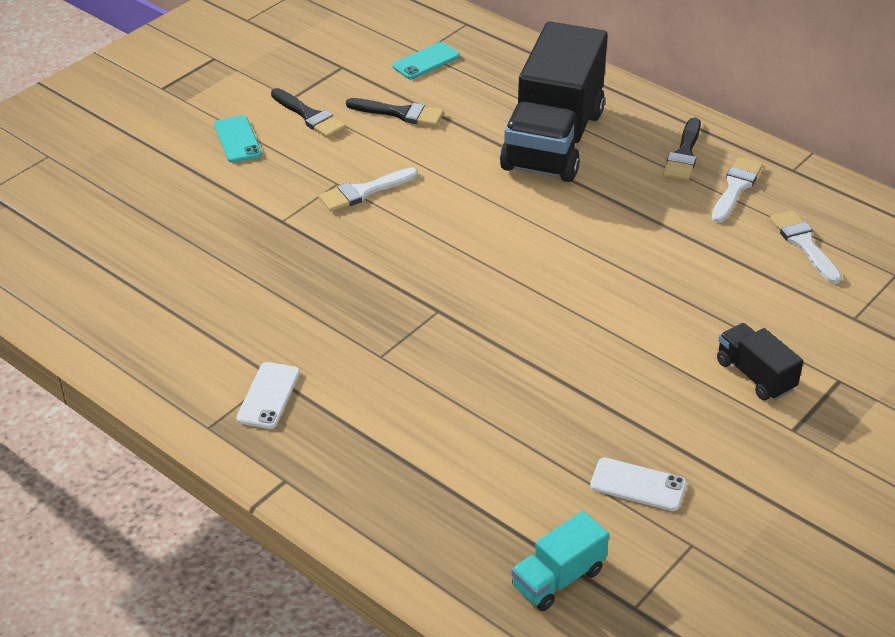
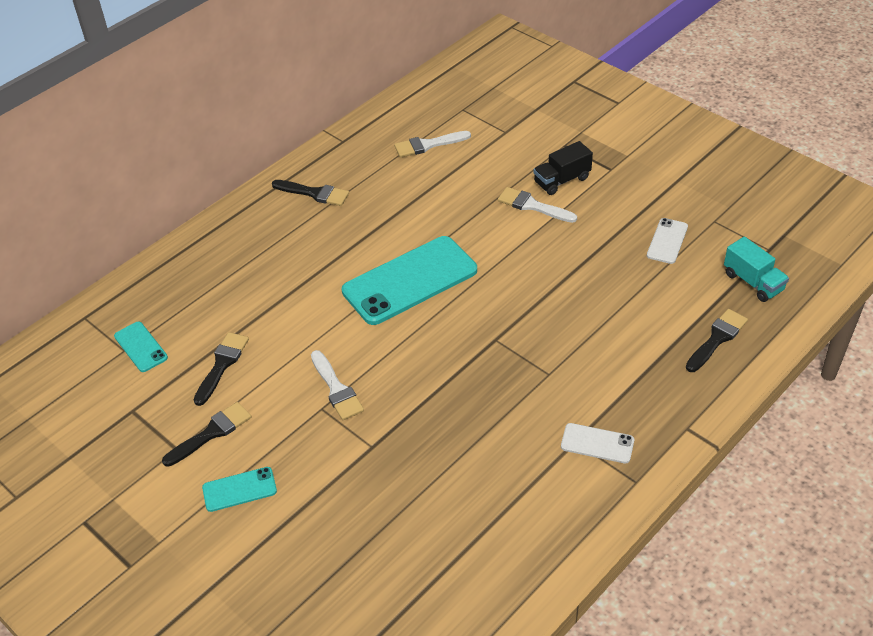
camera: 85 degrees left, 5 degrees up
black truck [500,21,608,182] -> none
white brush [712,157,763,223] -> white brush moved to [498,187,577,223]
none -> turquoise phone [342,236,477,325]
none -> black brush [686,309,748,372]

